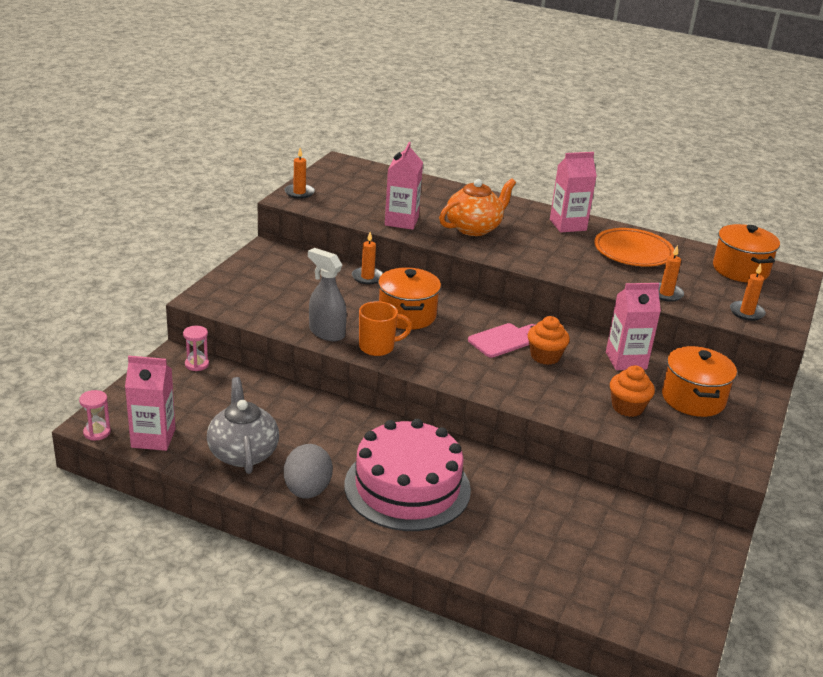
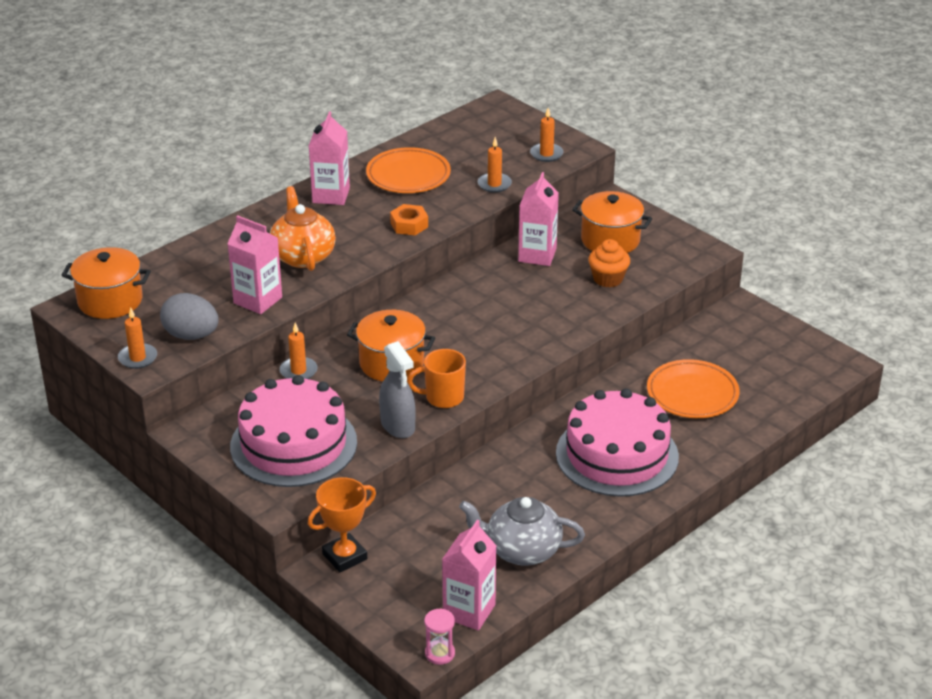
camera: 65 degrees left, 5 degrees up
pink hourglass [183,326,209,371] -> orange trophy [308,477,376,572]
grey egg [284,444,333,499] -> grey egg moved to [160,293,219,340]
grey spray bottle [308,248,347,341] -> grey spray bottle turned 90 degrees counterclockwise [379,341,416,438]
orange mug [359,301,412,356] -> orange mug turned 105 degrees counterclockwise [407,349,466,408]
pink cutting board [468,323,535,358] -> none
orange cupcake [528,316,570,365] -> none
orange pot [713,224,780,283] -> orange pot moved to [62,247,151,319]
none -> pink cake [230,375,357,487]
none -> orange nut [390,204,428,235]
none -> orange plate [647,359,740,418]

